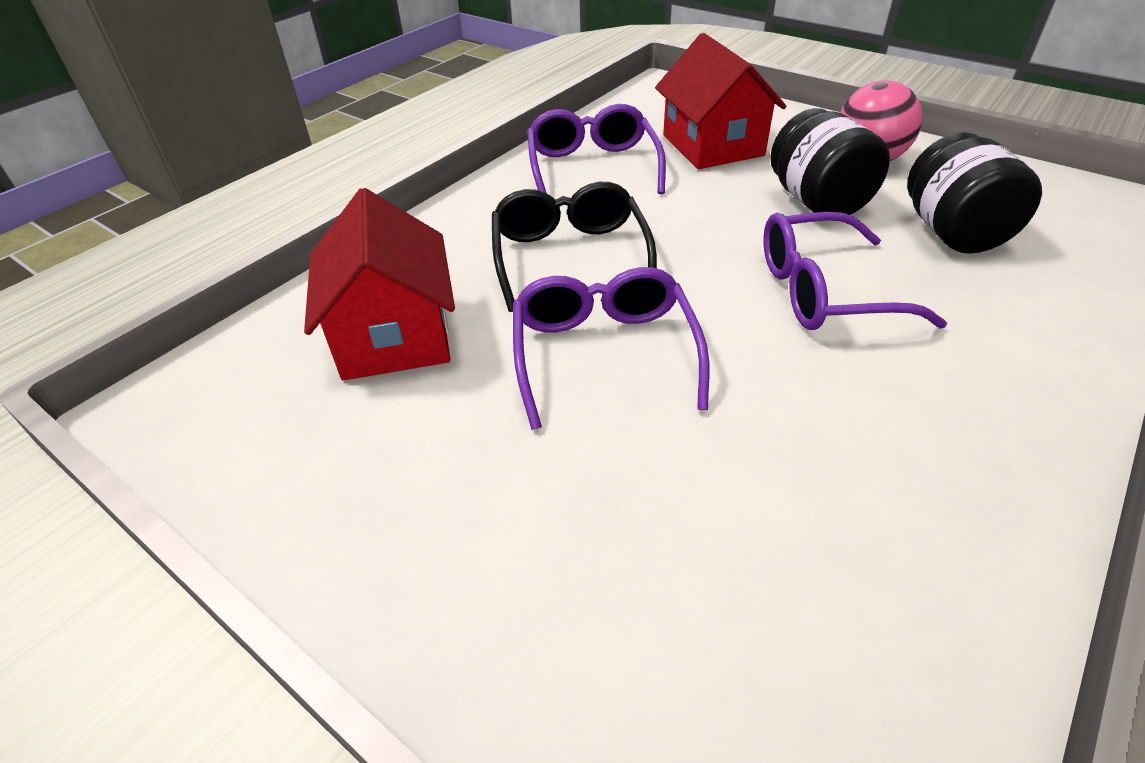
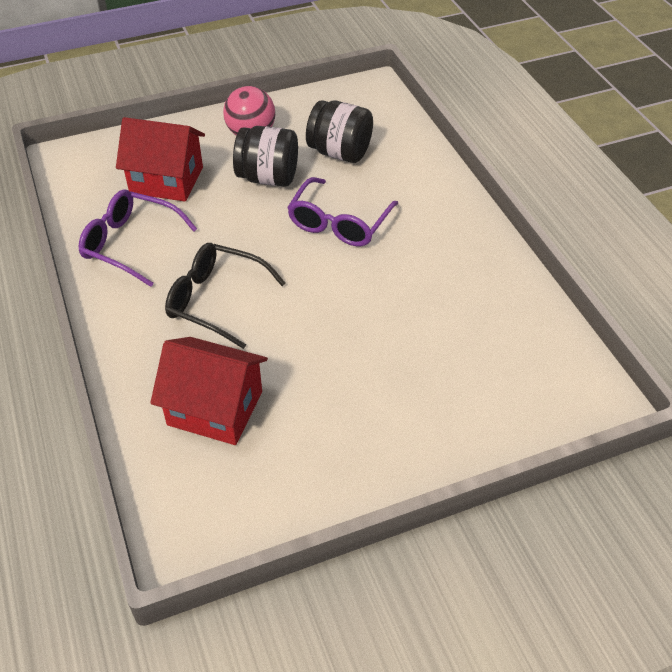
camera: 60 degrees left, 5 degrees up
purple glasses [513,267,709,430] -> none

